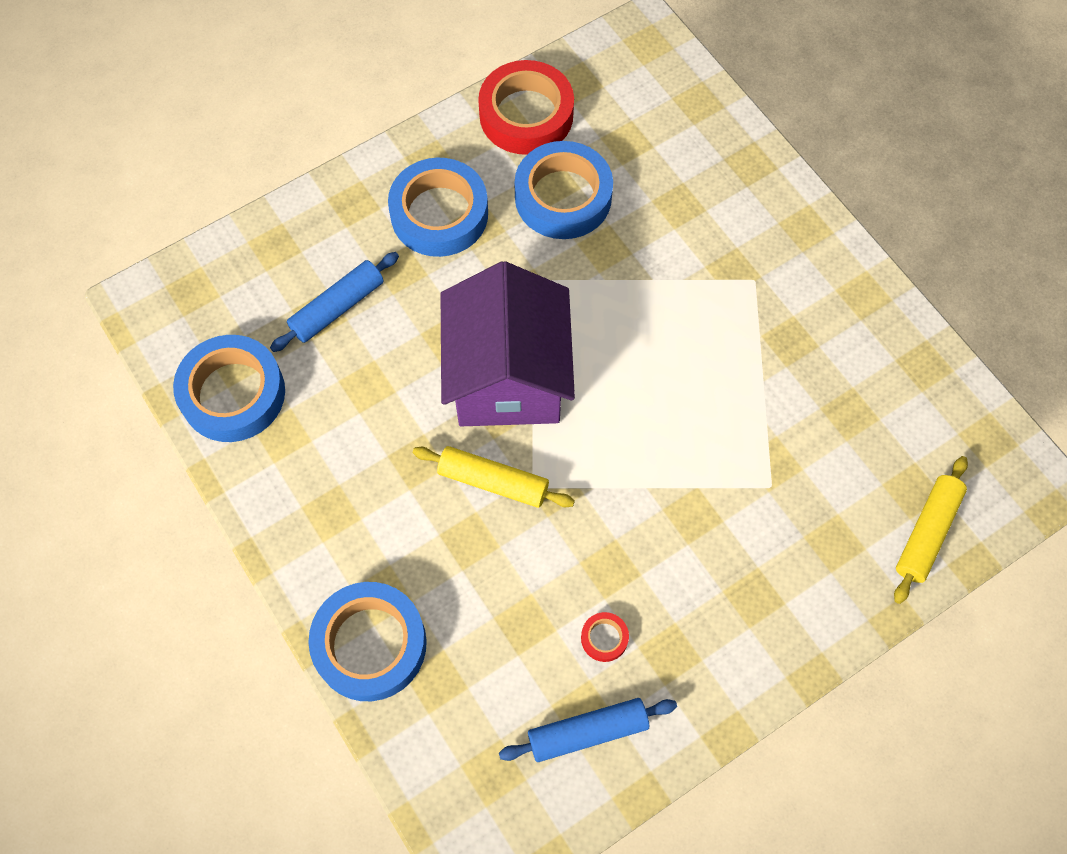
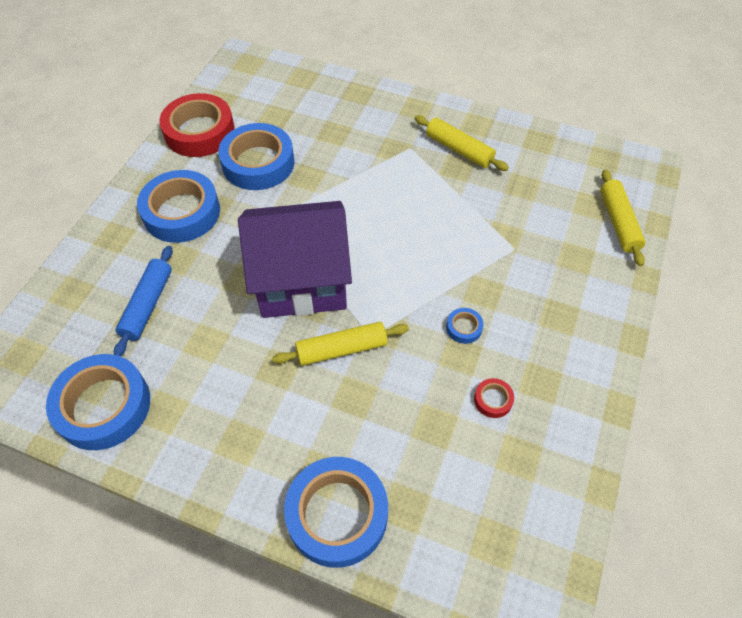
camera: 35 degrees left, 10 degrees down
purple house [441,261,575,426] -> purple house turned 60 degrees counterclockwise [238,201,352,318]
blue rolling pin [499,698,677,762] -> none
none -> yellow rolling pin [415,115,509,171]
none -> blue tape [446,308,484,344]

